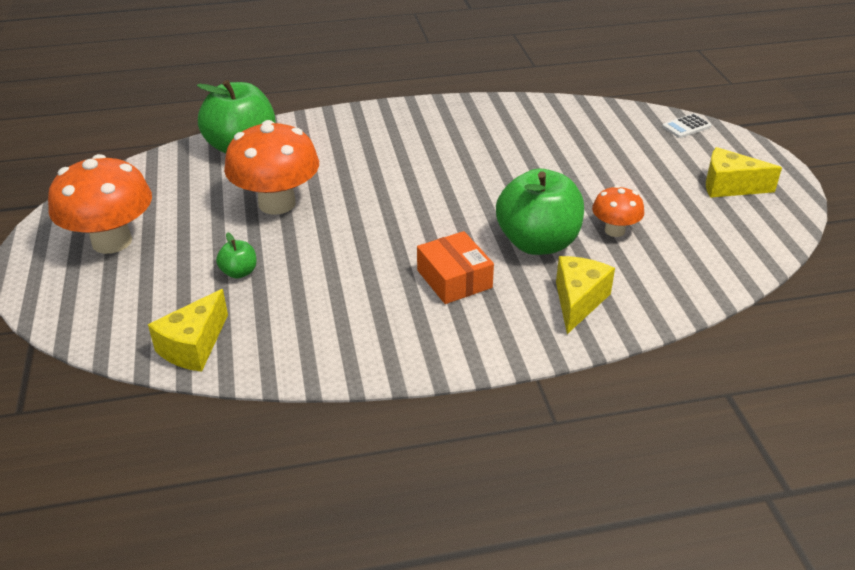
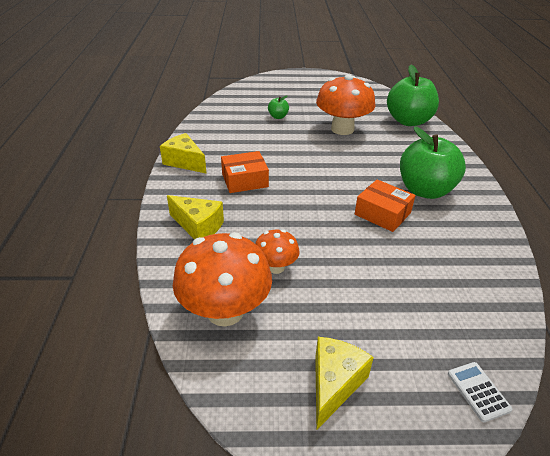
camera: 100 degrees right, 0 degrees up
orange mushroom [48,154,152,254] -> orange mushroom moved to [173,233,272,326]
yellow cheese [148,289,228,372] -> yellow cheese moved to [160,133,207,174]
green apple [496,168,584,255] -> green apple moved to [400,126,466,199]
none -> orange box [355,180,415,232]

